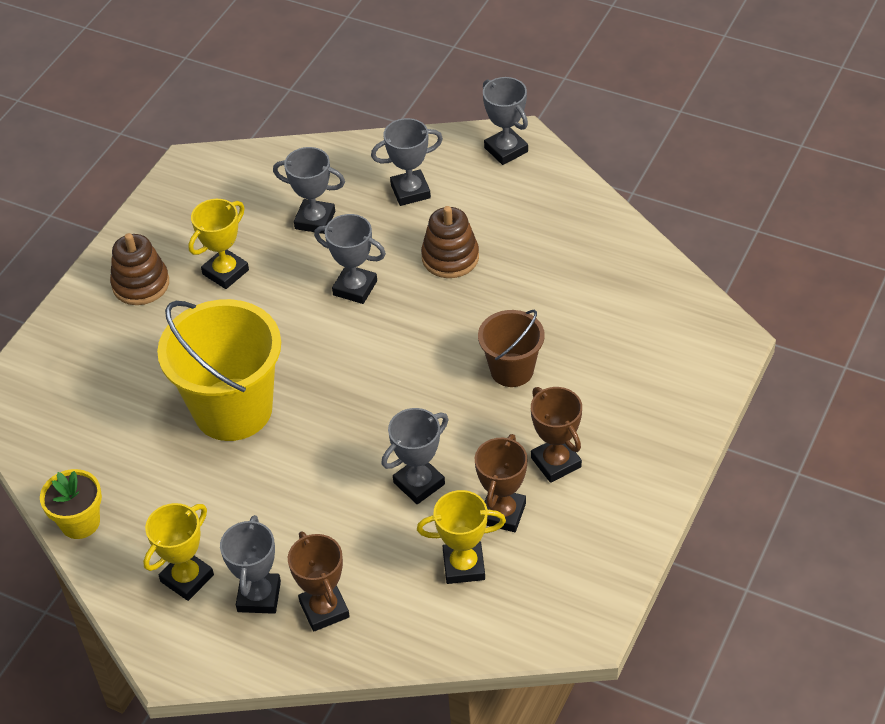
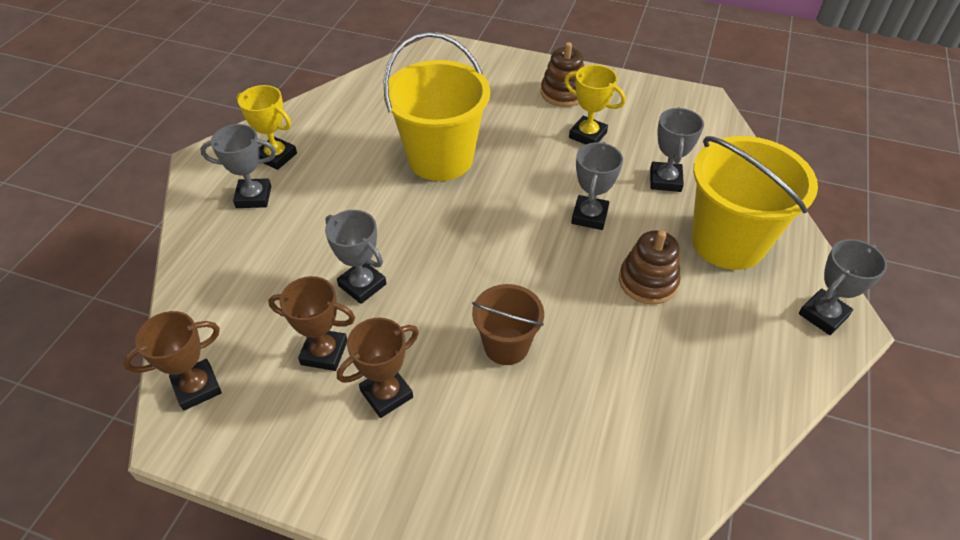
camera: 80 degrees right, 0 degrees up
yellow flower pot [40,469,102,539] -> none
brown trophy [288,531,350,632] -> brown trophy moved to [123,311,222,411]
grey trophy [371,118,443,206] -> yellow bucket [692,136,818,270]
yellow trophy [417,490,506,584] -> none

